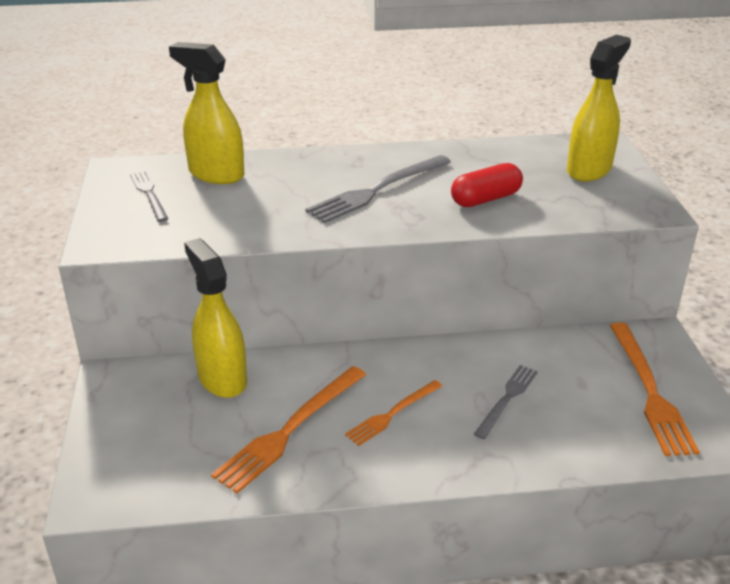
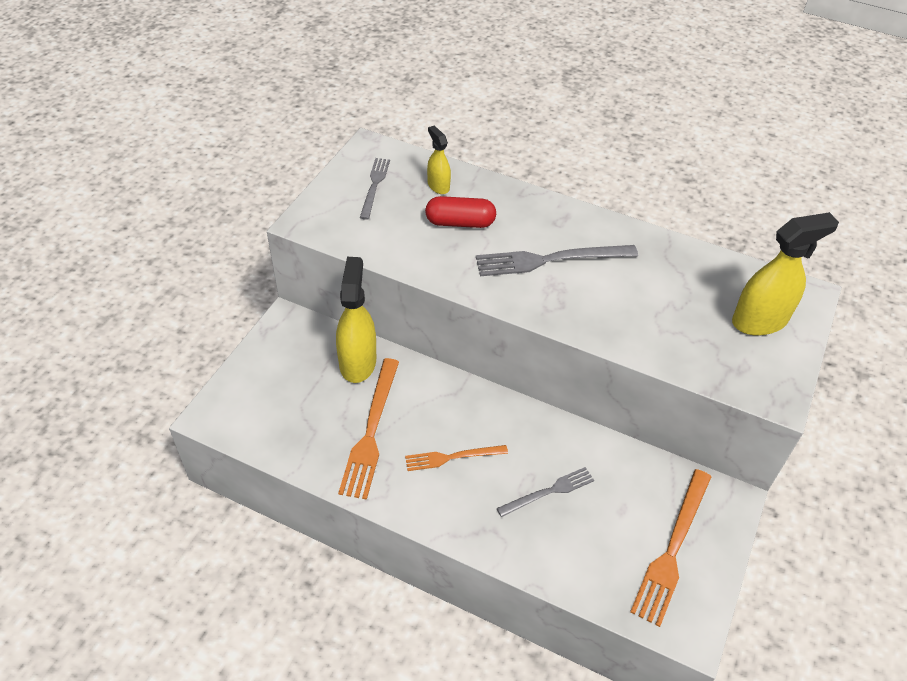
camera: 30 degrees right, 15 degrees up
yellow spray bottle [169,42,244,184] -> yellow spray bottle [427,126,451,194], size x0.54
orange fork [211,366,366,493] -> orange fork turned 60 degrees counterclockwise [338,358,399,500]
red capsule [451,163,523,207] -> red capsule moved to [425,196,496,228]

